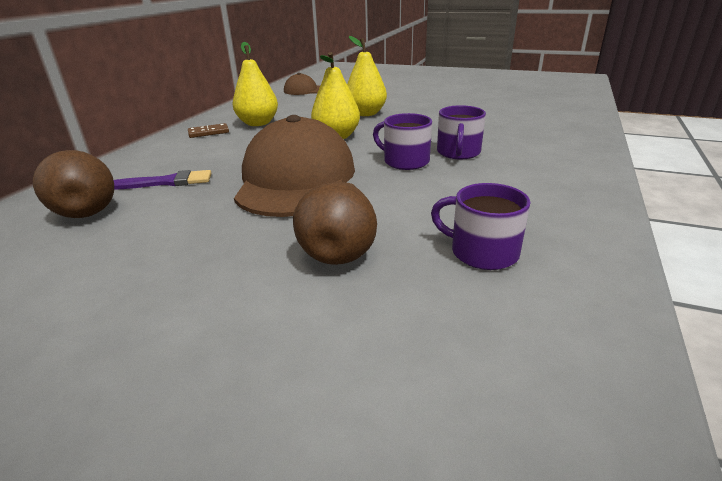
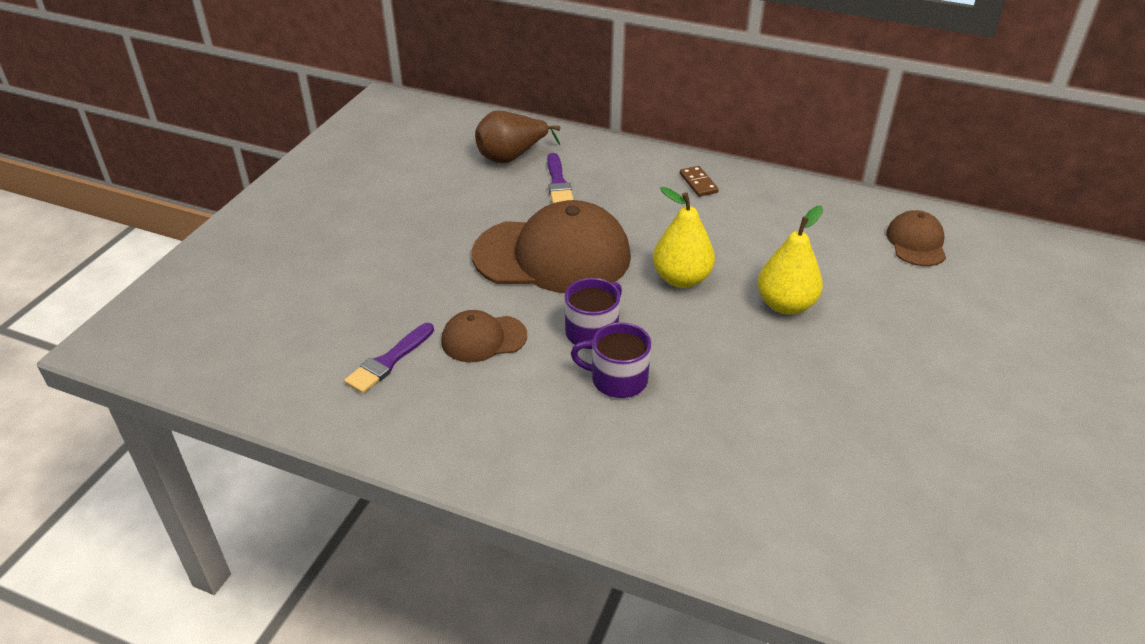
camera: 90 degrees right, 10 degrees up
yellow pear [233,42,278,126] -> none
brown pear [293,182,377,265] -> none
purple mug [431,183,531,270] -> purple brush [344,323,434,394]
none -> brown cap [441,310,527,363]

